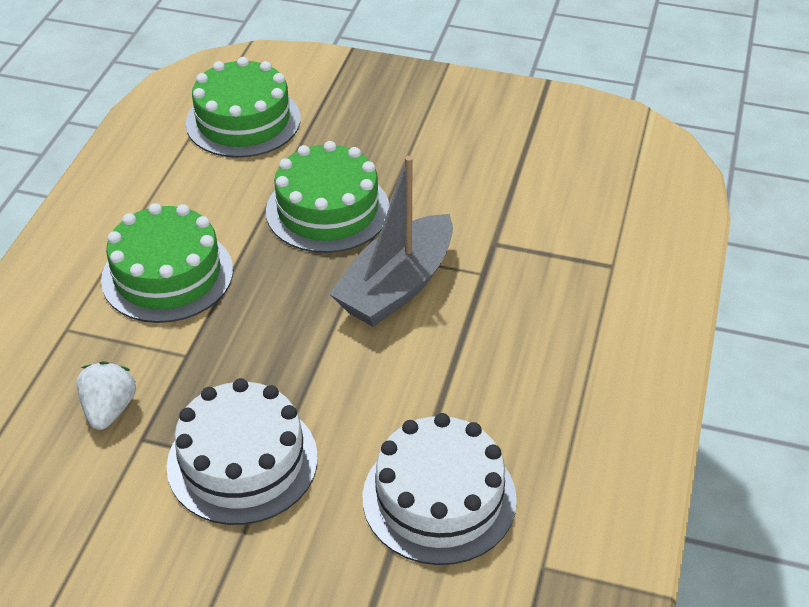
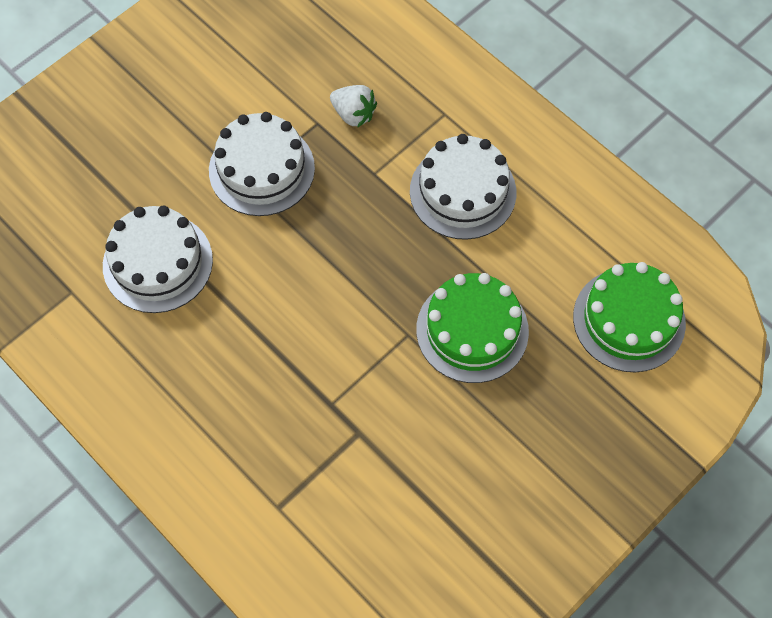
camera: 120 degrees right, 20 degrees up
green cake [101,203,233,323] -> white cake [410,134,516,240]
grey boat [329,156,453,327] -> none

